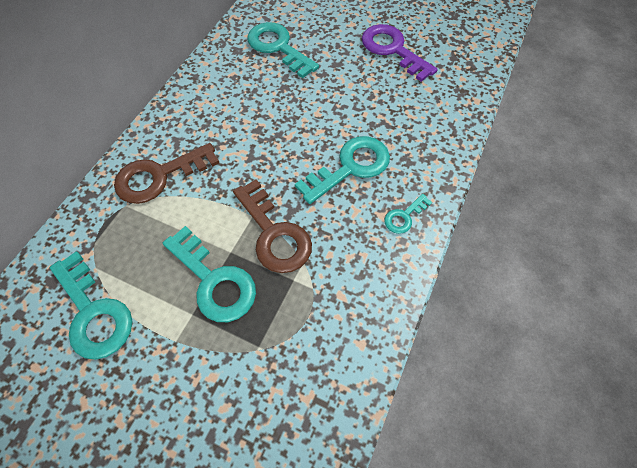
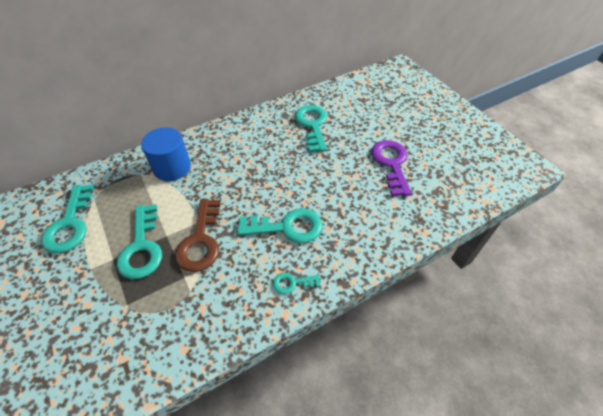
camera: 35 degrees right, 10 degrees down
brown key [114,143,219,204] -> blue cylinder [141,127,191,181]

